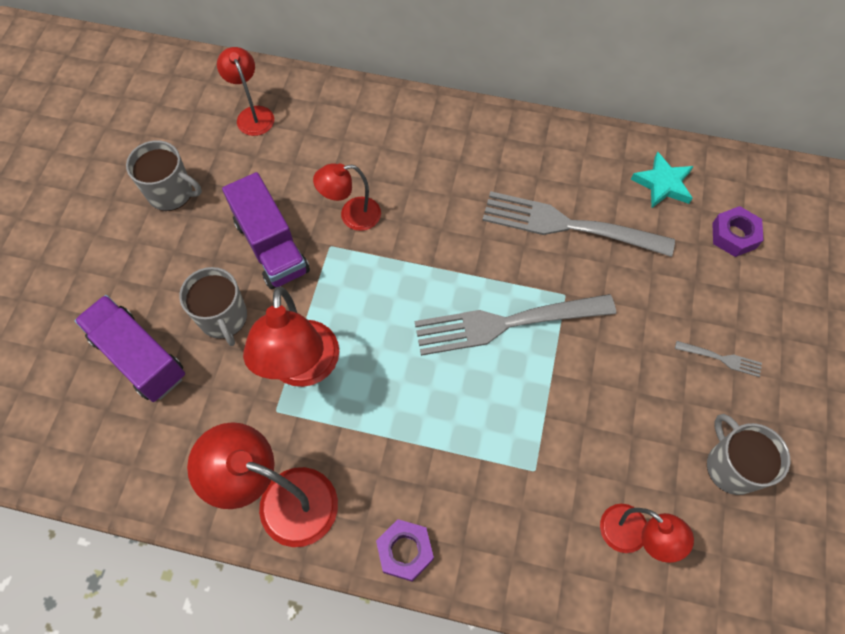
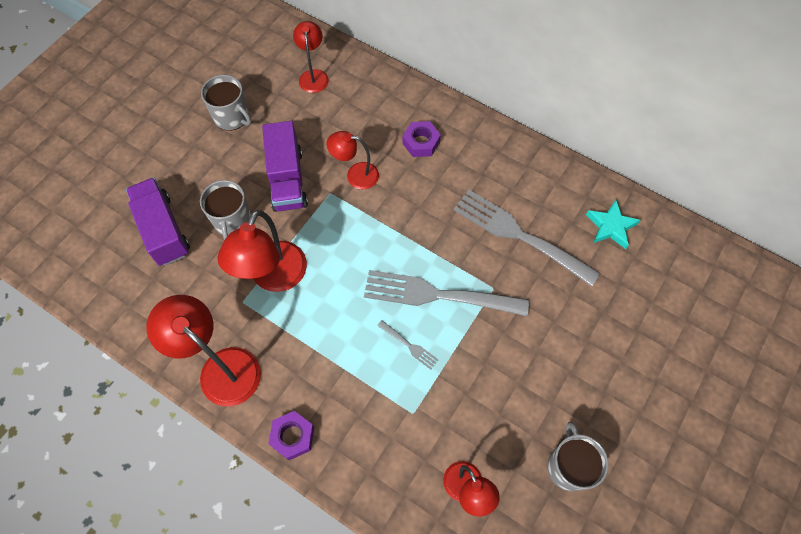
camera: 20 degrees right, 0 degrees up
grey fork [675,341,762,377] -> grey fork moved to [377,320,438,370]
purple nut [712,206,764,257] -> purple nut moved to [402,121,441,157]

